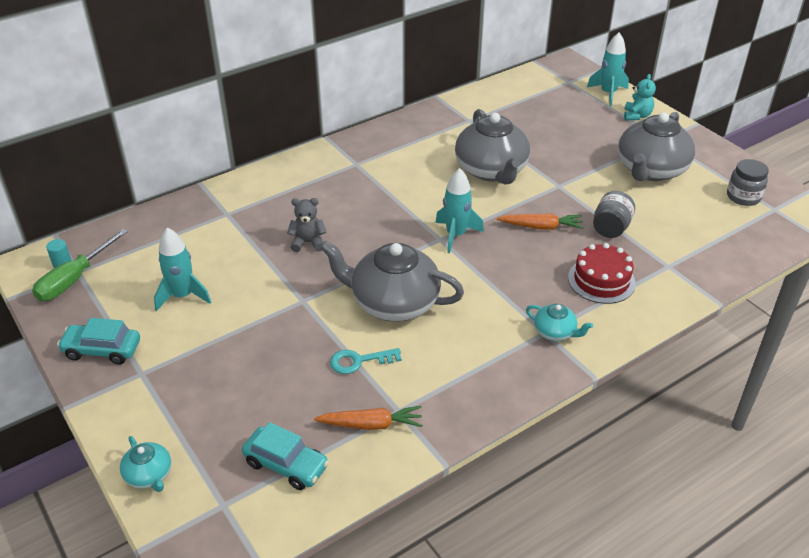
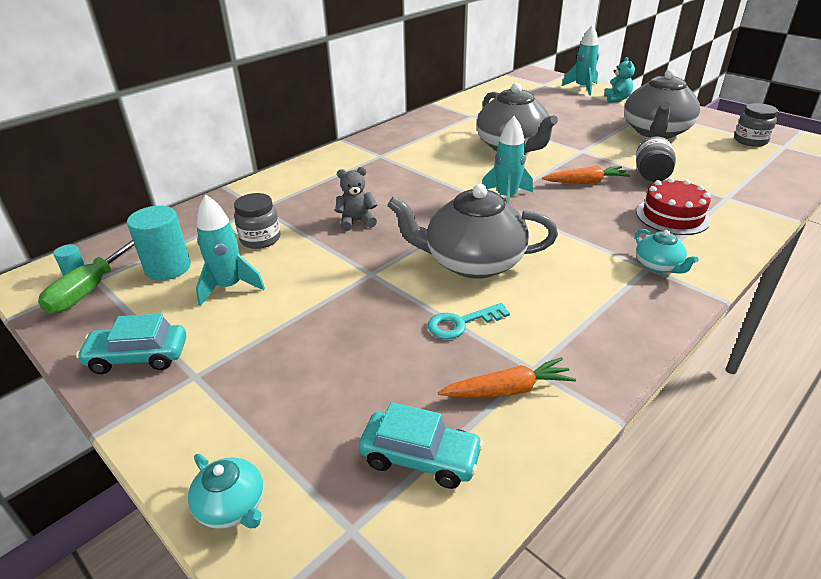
camera: 10 degrees left, 5 degrees down
turquoise teapot [526,304,593,341] -> turquoise teapot turned 45 degrees clockwise [635,229,699,274]
none -> turquoise cylinder [127,206,191,281]
none -> grey jar [234,193,280,249]

